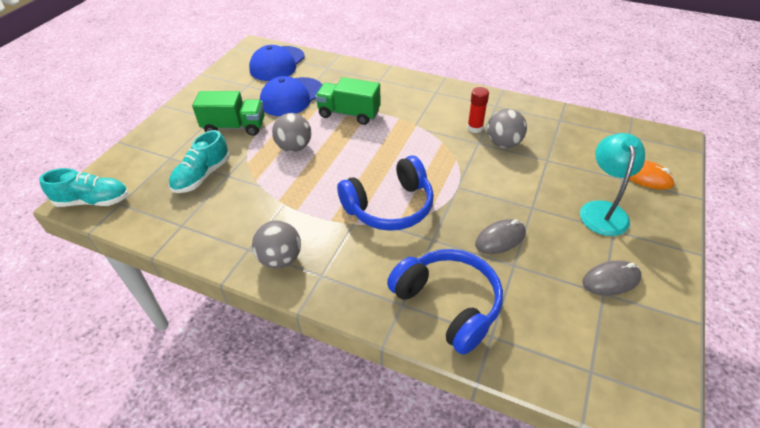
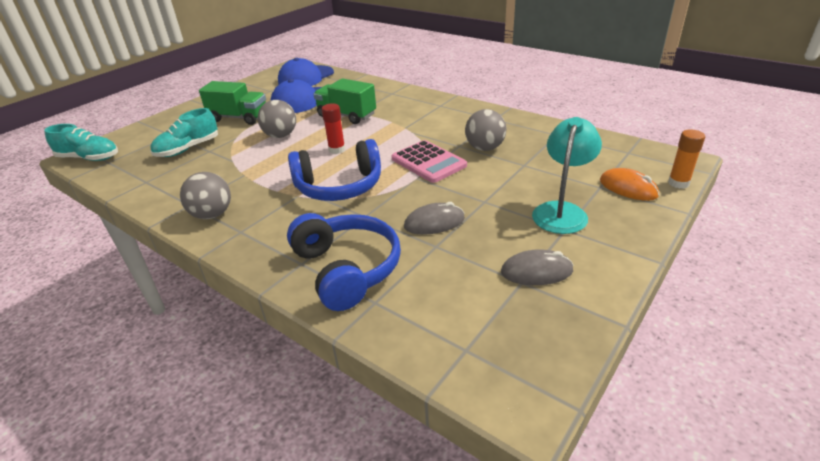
camera: 15 degrees right, 10 degrees down
red glue stick [467,87,489,133] -> red glue stick moved to [322,103,345,154]
none -> pink calculator [391,140,467,183]
none -> orange glue stick [668,129,705,189]

